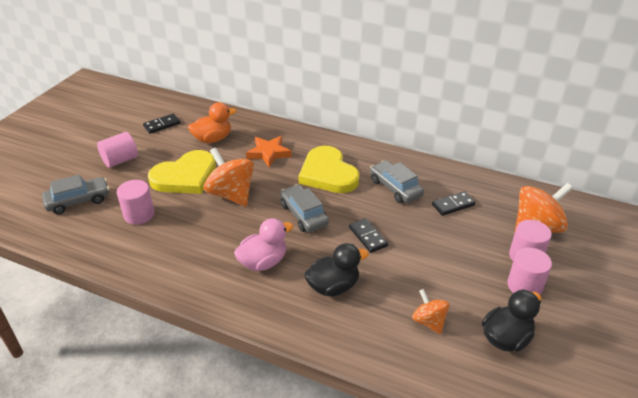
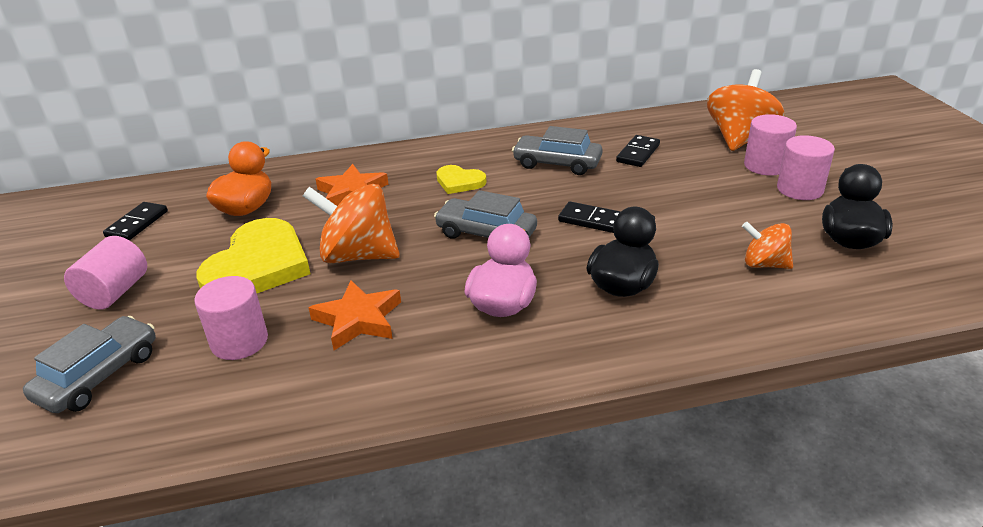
camera: 35 degrees left, 5 degrees down
yellow heart [298,146,359,193] -> yellow heart [436,165,487,194], size x0.50
none -> orange star [309,280,401,350]

